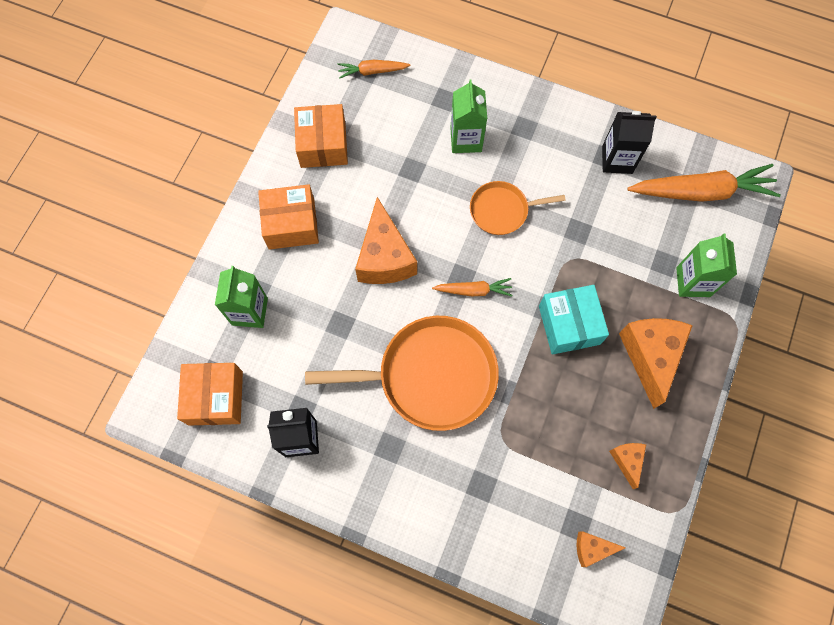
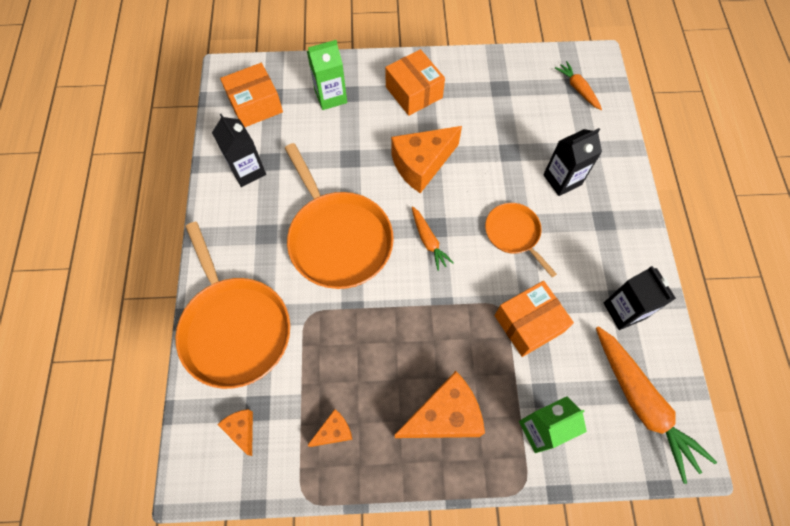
camera: 65 degrees right, 5 degrees down
orange box [294,104,348,168] -> orange box moved to [495,281,574,357]
green carton [450,79,487,153] -> black carton [543,128,602,196]
turquoise box [539,285,609,354] -> none
none -> orange pan [176,222,290,389]

